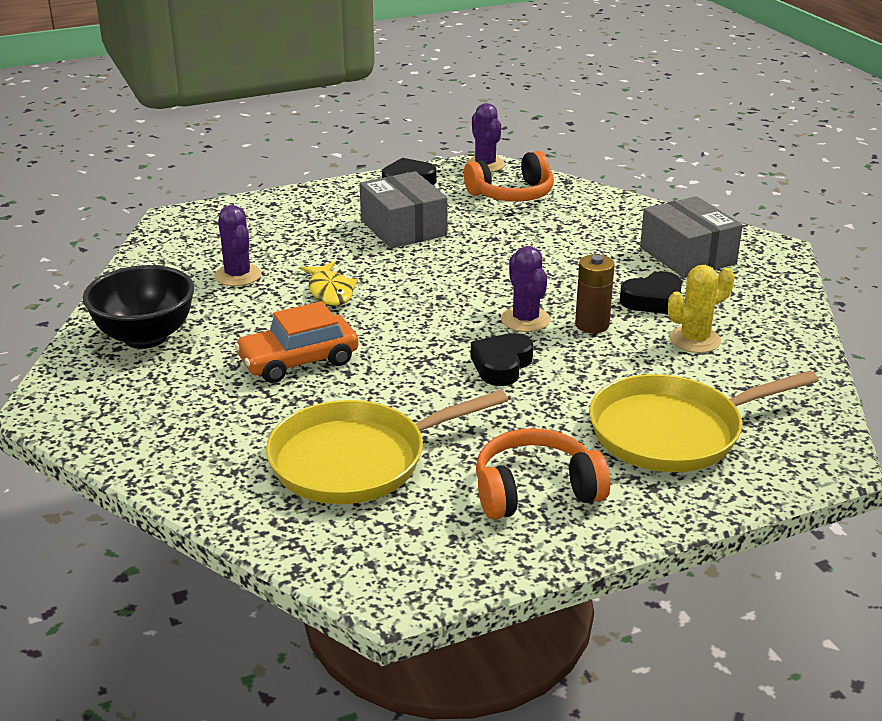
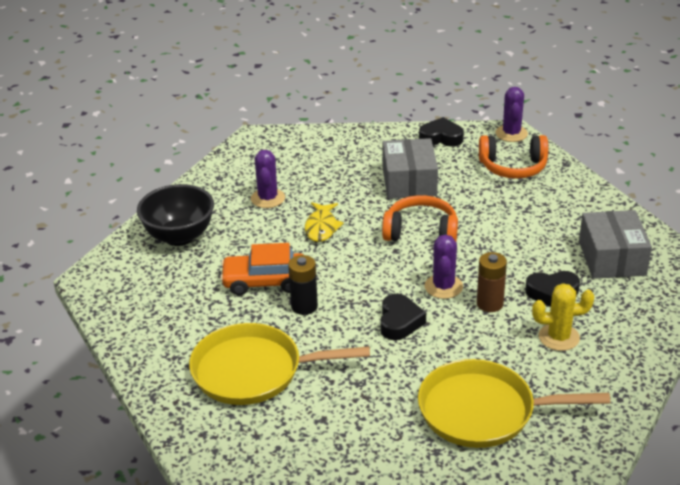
camera: 25 degrees right, 5 degrees up
black heart [471,333,533,386] -> black heart turned 135 degrees clockwise [380,294,426,340]
orange headphones [476,428,610,519] -> orange headphones moved to [382,195,458,241]
none -> black battery [288,255,318,315]

